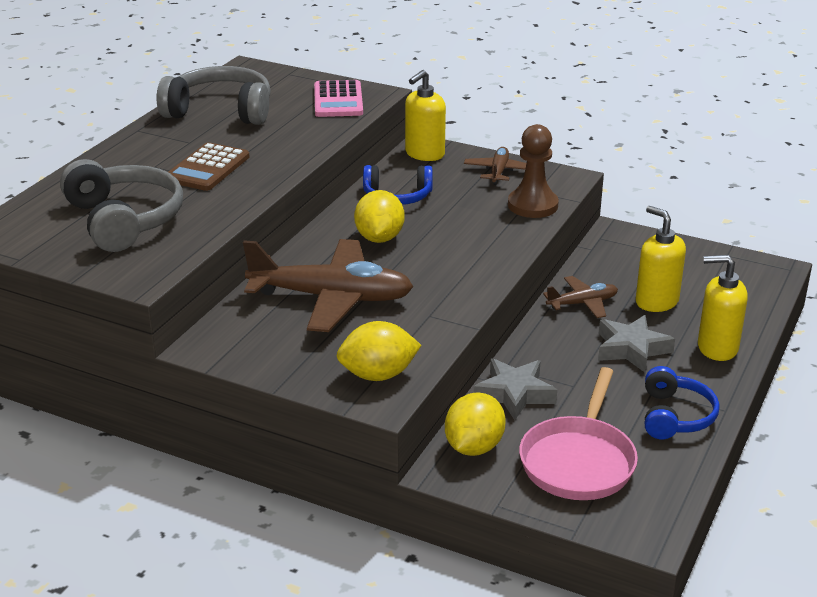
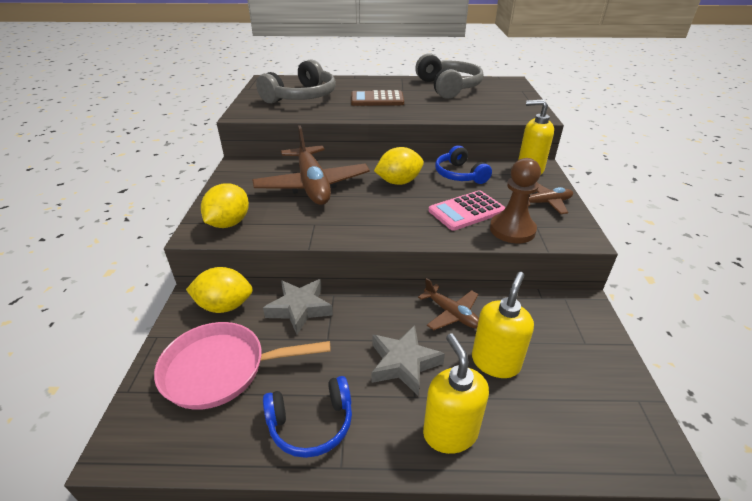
camera: 65 degrees right, 5 degrees up
pink calculator [314,80,363,117] -> pink calculator moved to [429,190,505,231]
yellow lemon [337,321,421,381] -> yellow lemon turned 60 degrees clockwise [201,183,249,228]

